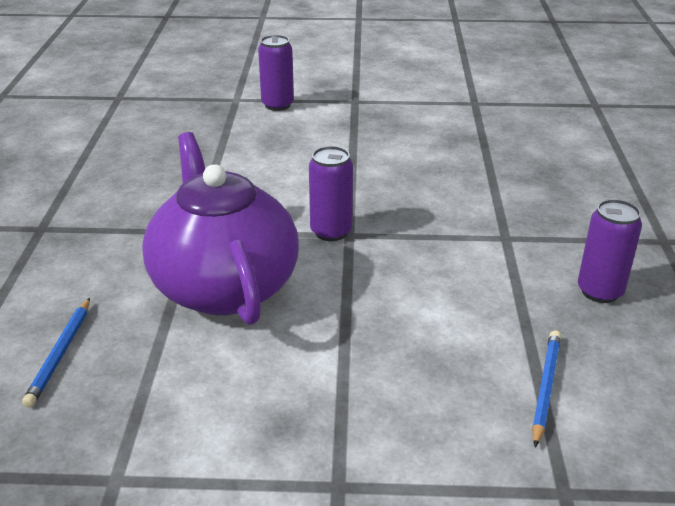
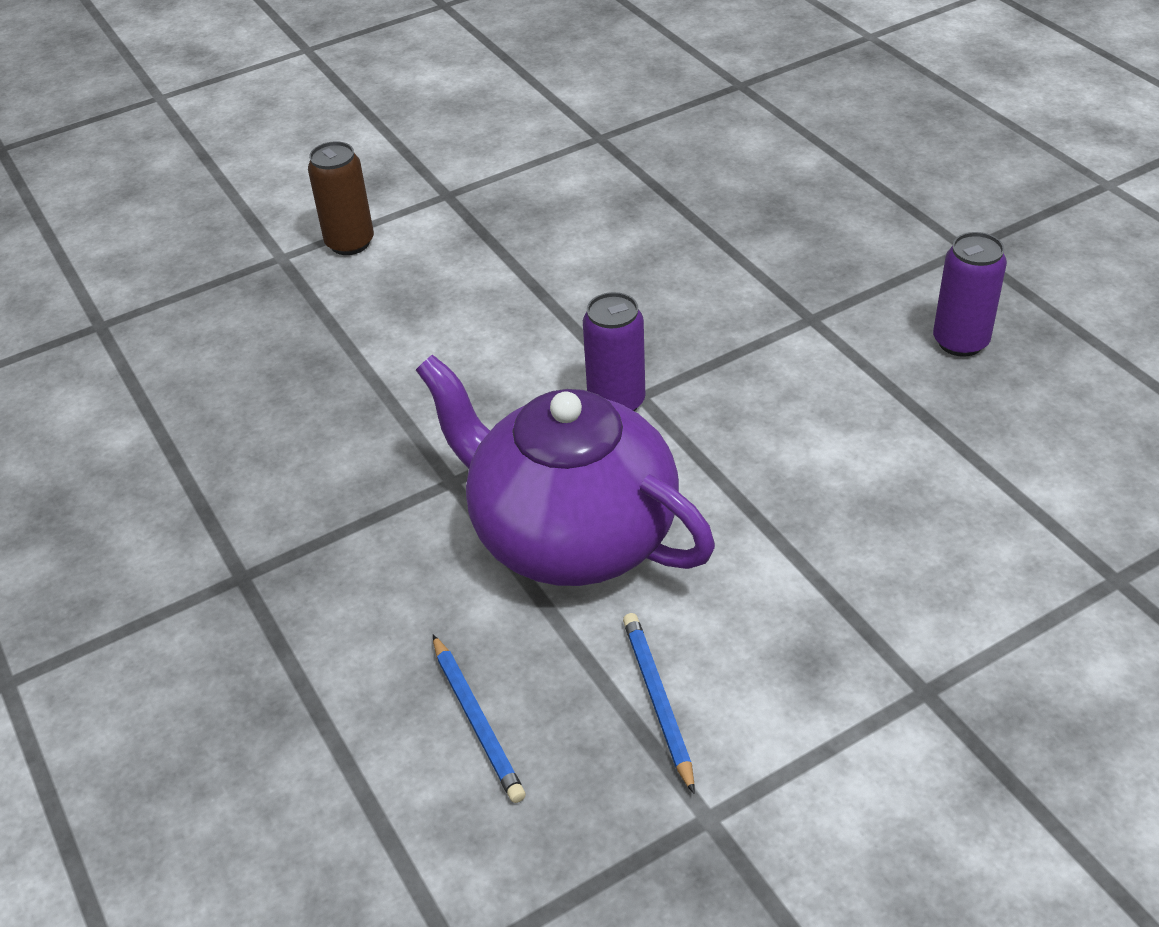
camera: 30 degrees left, 10 degrees up
purple can [258,35,294,111] -> brown can [308,141,374,255]
blue pencil [532,331,561,448] -> blue pencil moved to [623,613,695,794]

